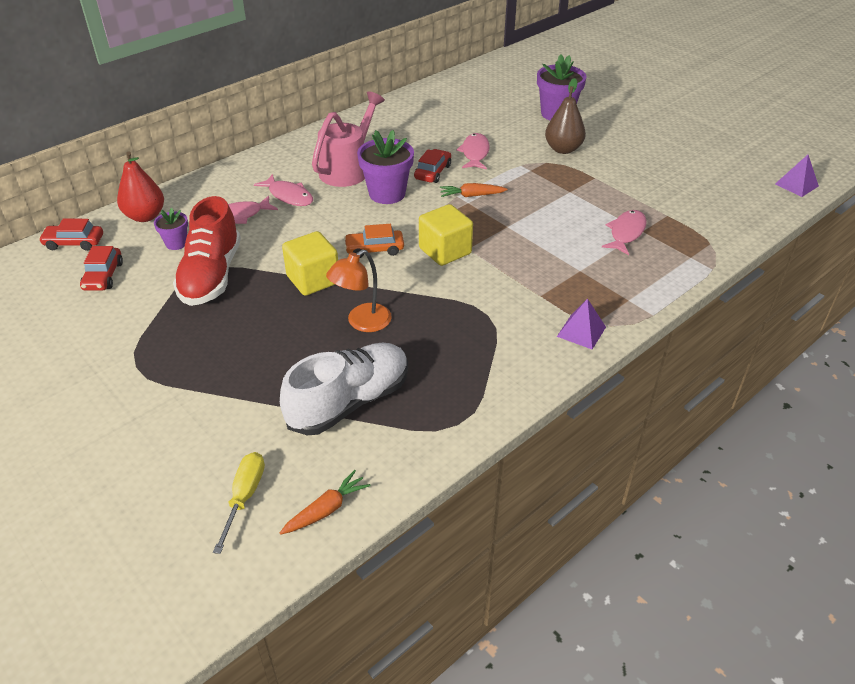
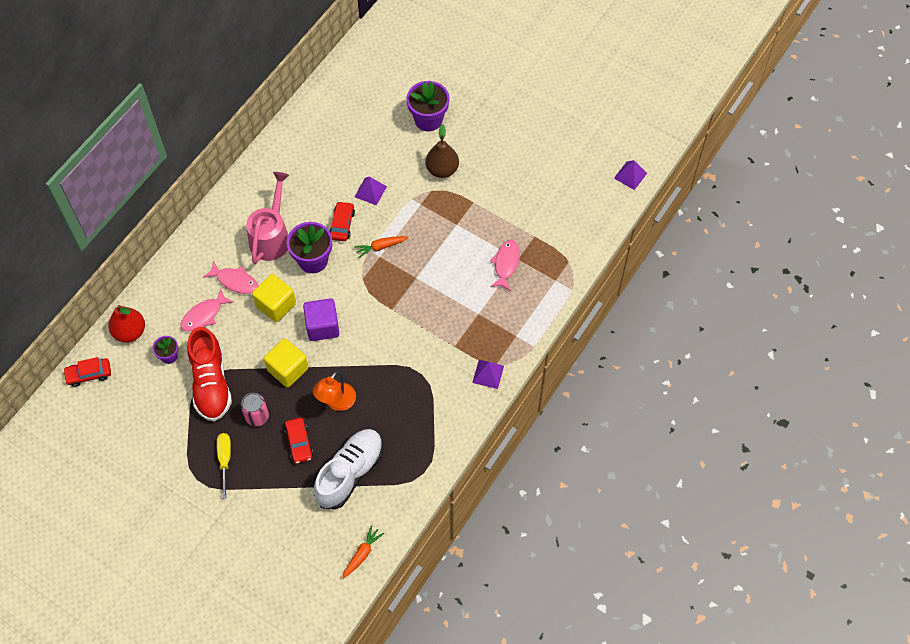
camera: 15 degrees left, 20 degrees up
red car [80,246,123,291] -> red car moved to [284,418,313,463]
yellow screwdriver [213,452,265,554] -> yellow screwdriver moved to [217,433,231,499]
orange car [344,224,404,258] -> purple cube [303,298,340,341]
yellow cube [419,204,473,266] -> yellow cube moved to [252,274,296,322]
pink fish [456,133,490,169] -> purple pyramid [355,177,387,206]
none -> pink can [241,393,269,426]

